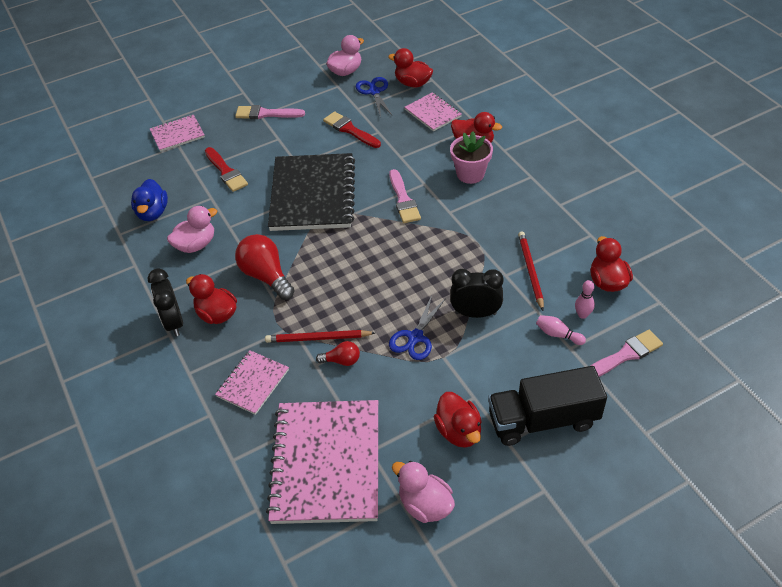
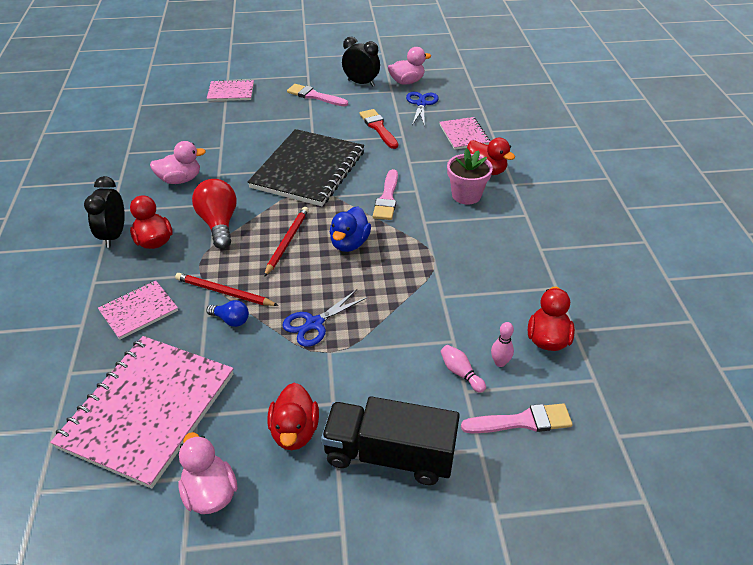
camera: 20 degrees right, 5 degrees down
blue duck [131,179,168,221] -> blue duck moved to [329,207,371,252]
red brush [205,147,248,192] -> none
red light bulb [316,341,360,366] -> blue light bulb [206,300,249,327]
red duck [388,48,433,88] -> none
black clock [450,269,504,318] -> black clock moved to [342,37,380,87]
red pencil [518,231,544,311] -> red pencil moved to [264,207,309,277]

